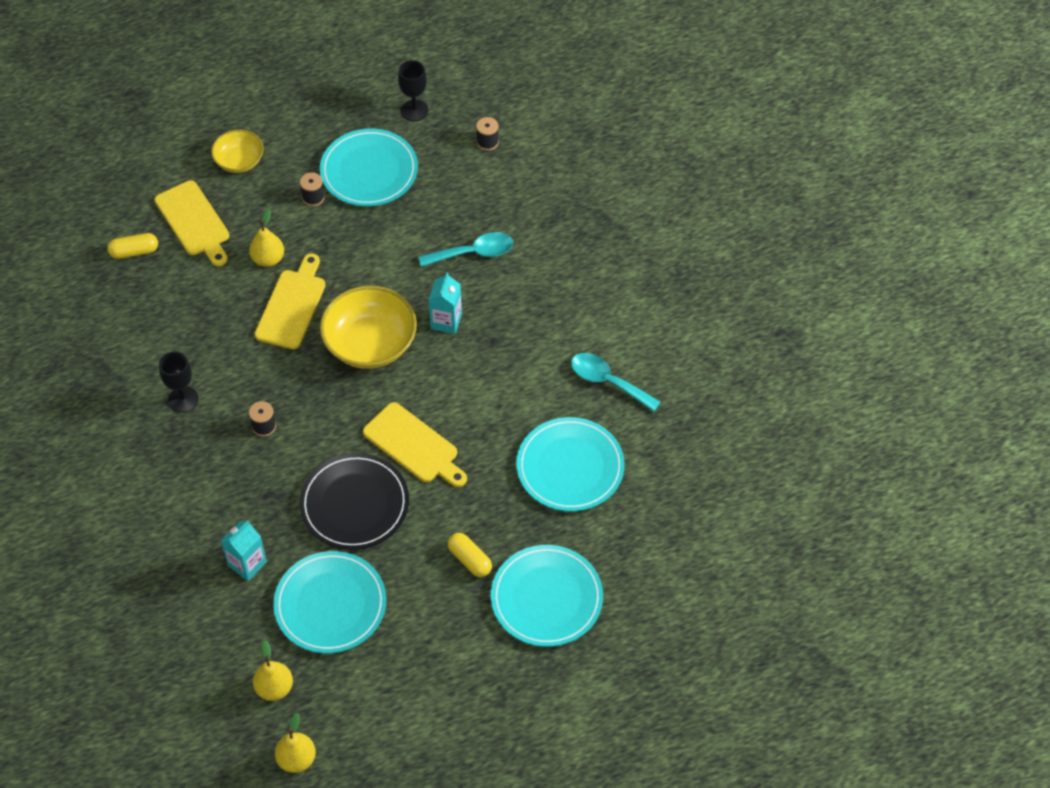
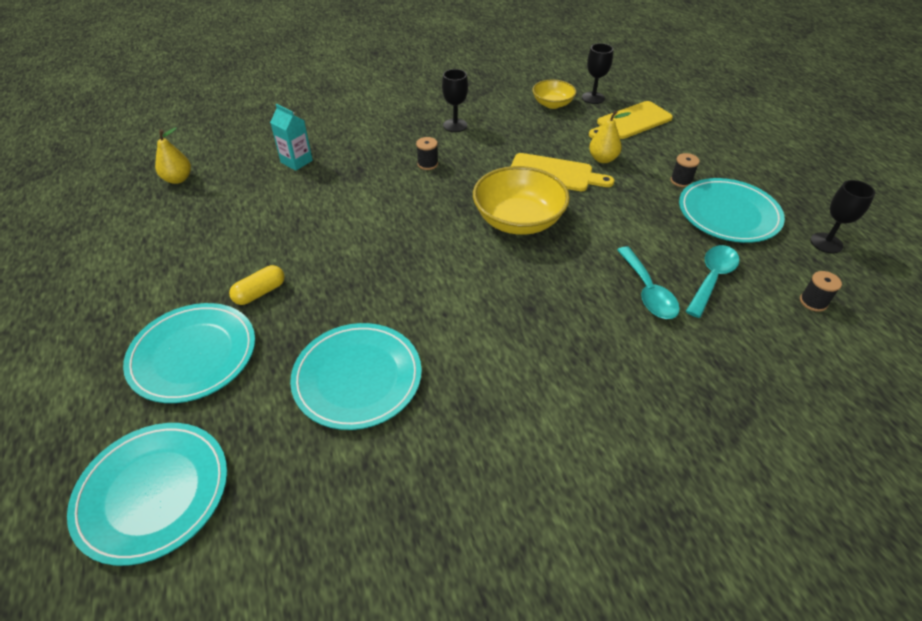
camera: 90 degrees right, 10 degrees down
yellow capsule [107,233,158,259] -> black goblet [582,43,613,104]
yellow bowl [211,130,264,173] -> yellow bowl moved to [532,80,576,109]
turquoise plate [273,551,386,653] -> turquoise plate moved to [67,423,227,566]
yellow pear [275,713,316,773] -> none
black plate [300,453,409,550] -> none
yellow cutting board [363,402,467,487] -> none
turquoise carton [429,272,462,334] -> none
turquoise spoon [571,353,661,412] -> turquoise spoon moved to [686,245,739,318]

